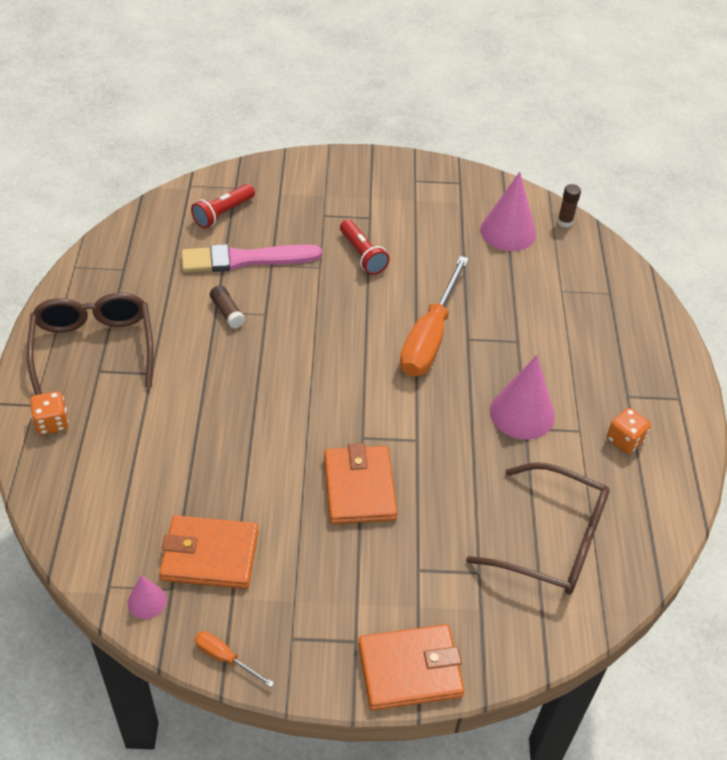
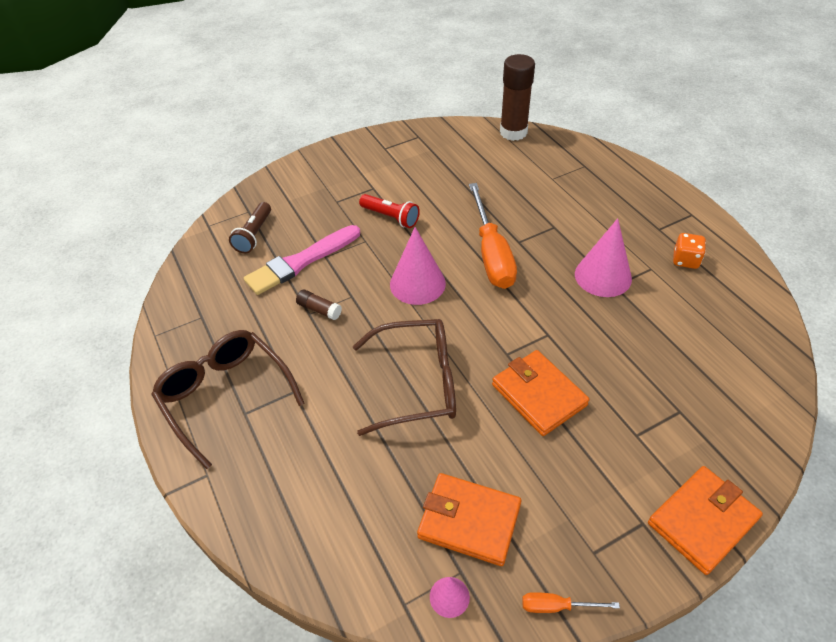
camera: 25 degrees left, 0 degrees up
orange dice [30,391,69,435] -> none
orange wallet [159,515,259,589] -> orange wallet turned 45 degrees clockwise [417,473,521,566]
red flashlight [191,184,255,229] -> brown flashlight [229,202,271,254]
brown glasses [466,462,610,595] -> brown glasses moved to [353,319,456,436]
pink cone [480,172,536,251] -> pink cone moved to [390,227,446,305]
brown glue stick [557,184,581,228] -> brown glue stick [500,54,535,141], size x2.18

